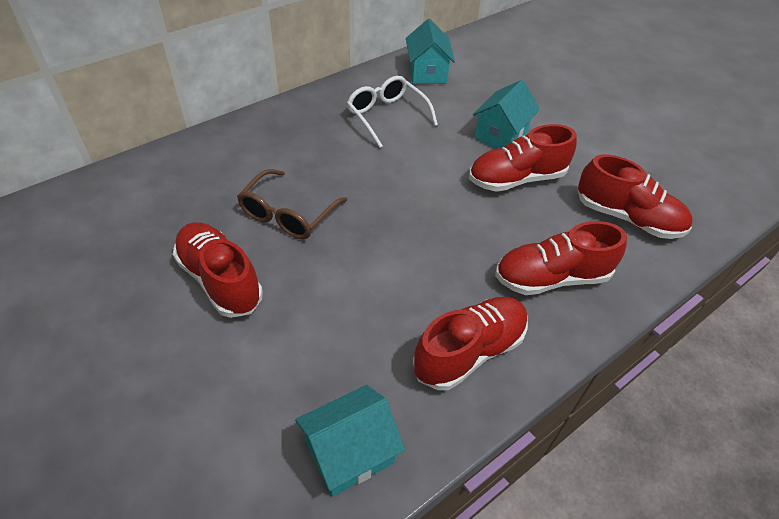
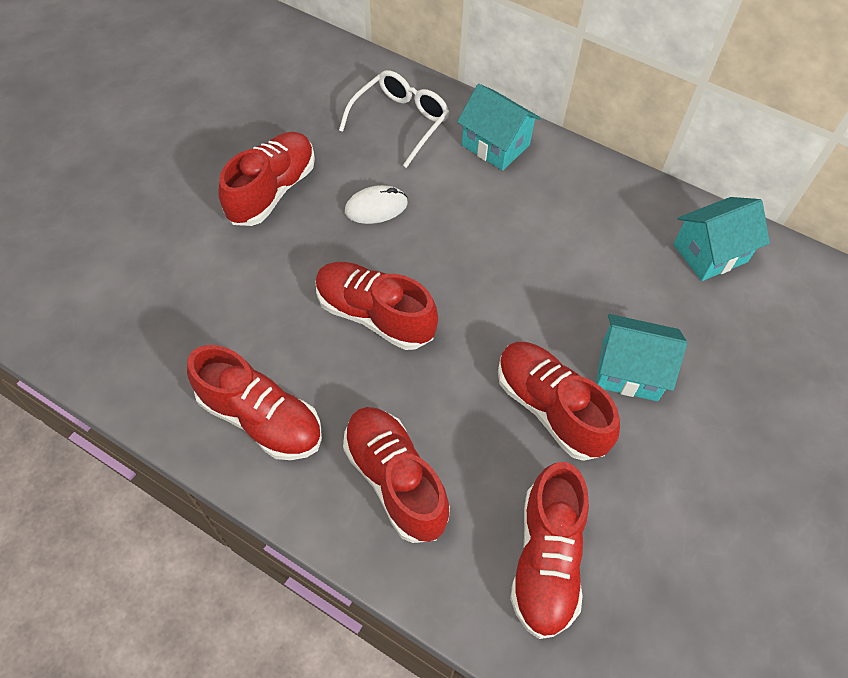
camera: 70 degrees right, 10 degrees up
brown glasses [237,169,347,239] -> white mouse [345,185,408,224]
turquoise house [295,385,405,497] -> turquoise house moved to [457,84,541,171]
white glasses [347,76,438,148] -> white glasses moved to [339,70,449,168]
none -> red shoe [316,262,438,350]

